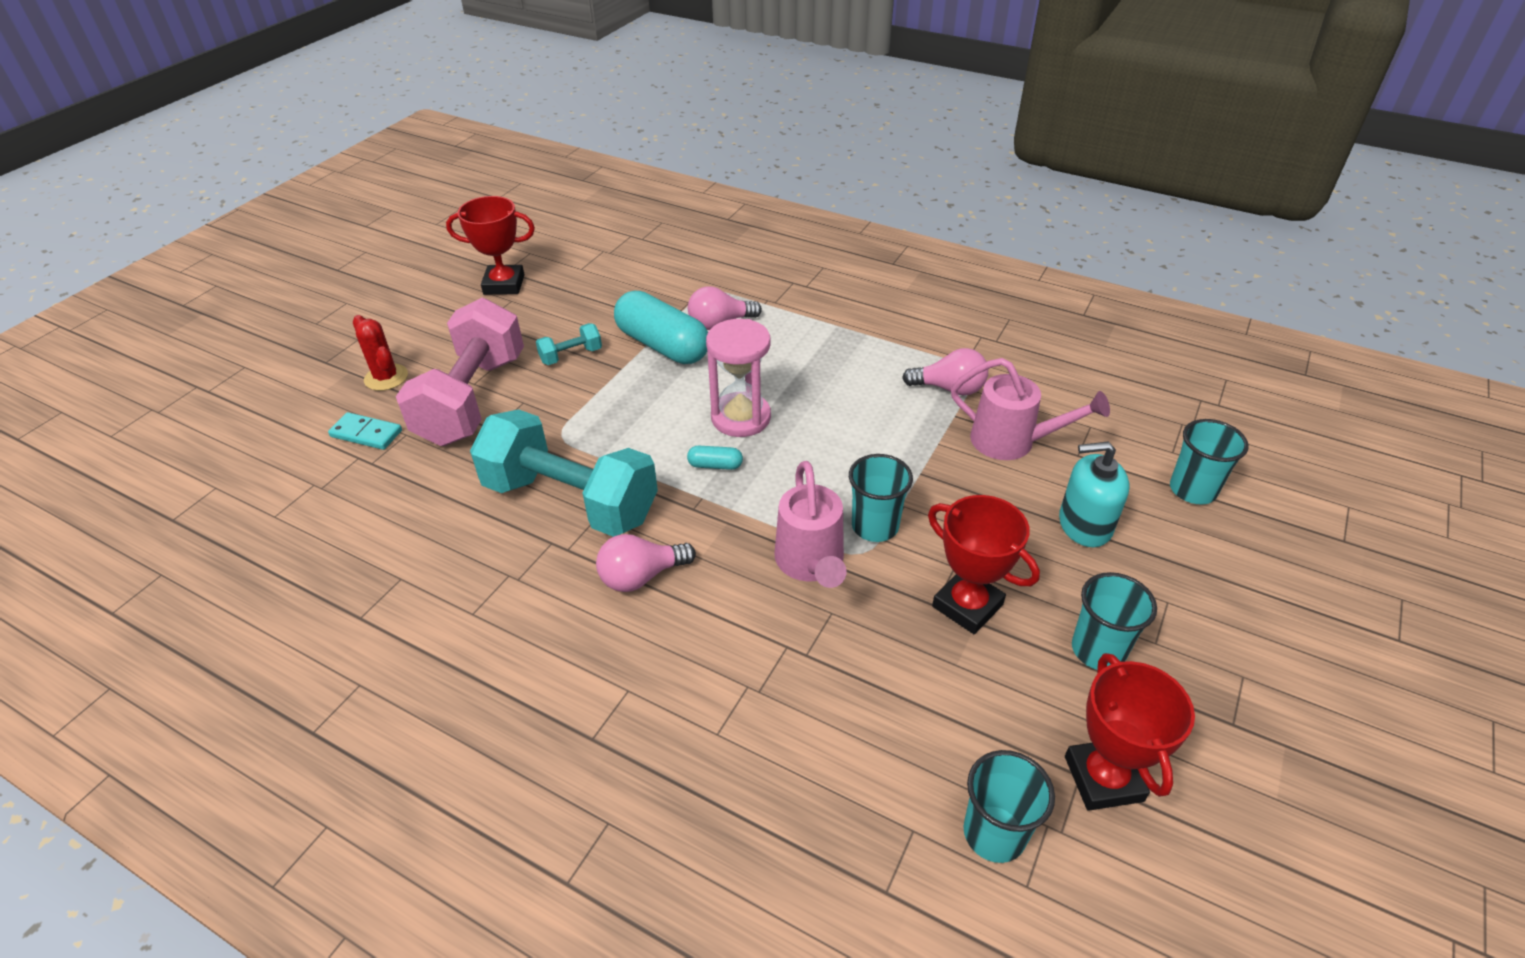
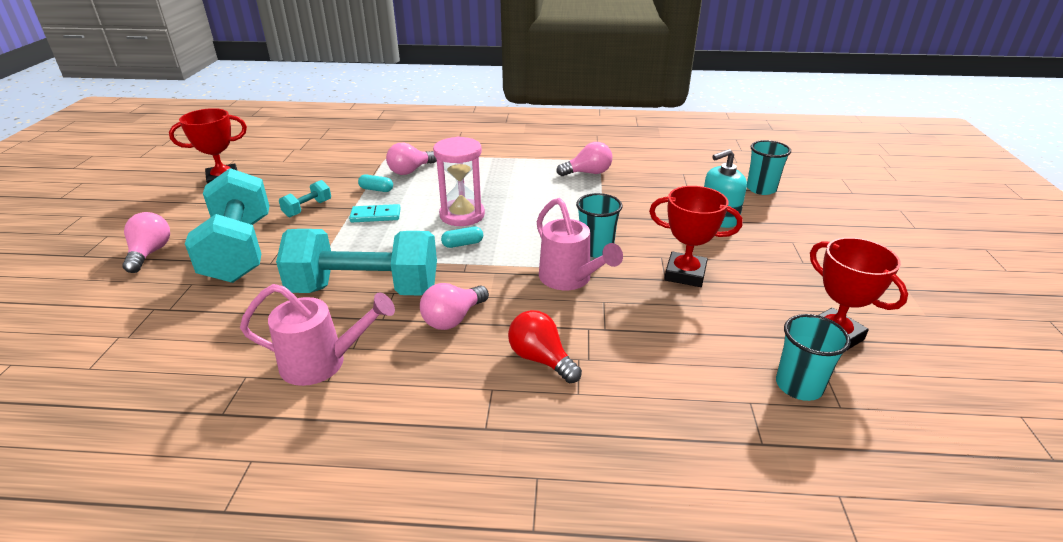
camera: 25 degrees left, 10 degrees down
turquoise domino [328,412,402,450] -> turquoise domino moved to [349,204,401,222]
red cactus [353,315,408,391] -> pink light bulb [122,212,170,273]
pink dumbbell [396,298,524,446] -> turquoise dumbbell [185,168,269,283]
turquoise capsule [614,291,708,364] -> turquoise capsule [358,174,393,192], size x0.42
pink watering can [951,358,1110,460] -> pink watering can moved to [240,284,395,386]
turquoise cup [1072,572,1157,669] -> none
none -> red light bulb [508,310,582,383]

